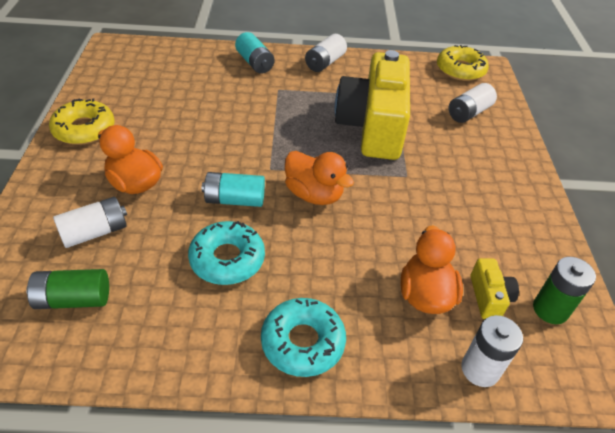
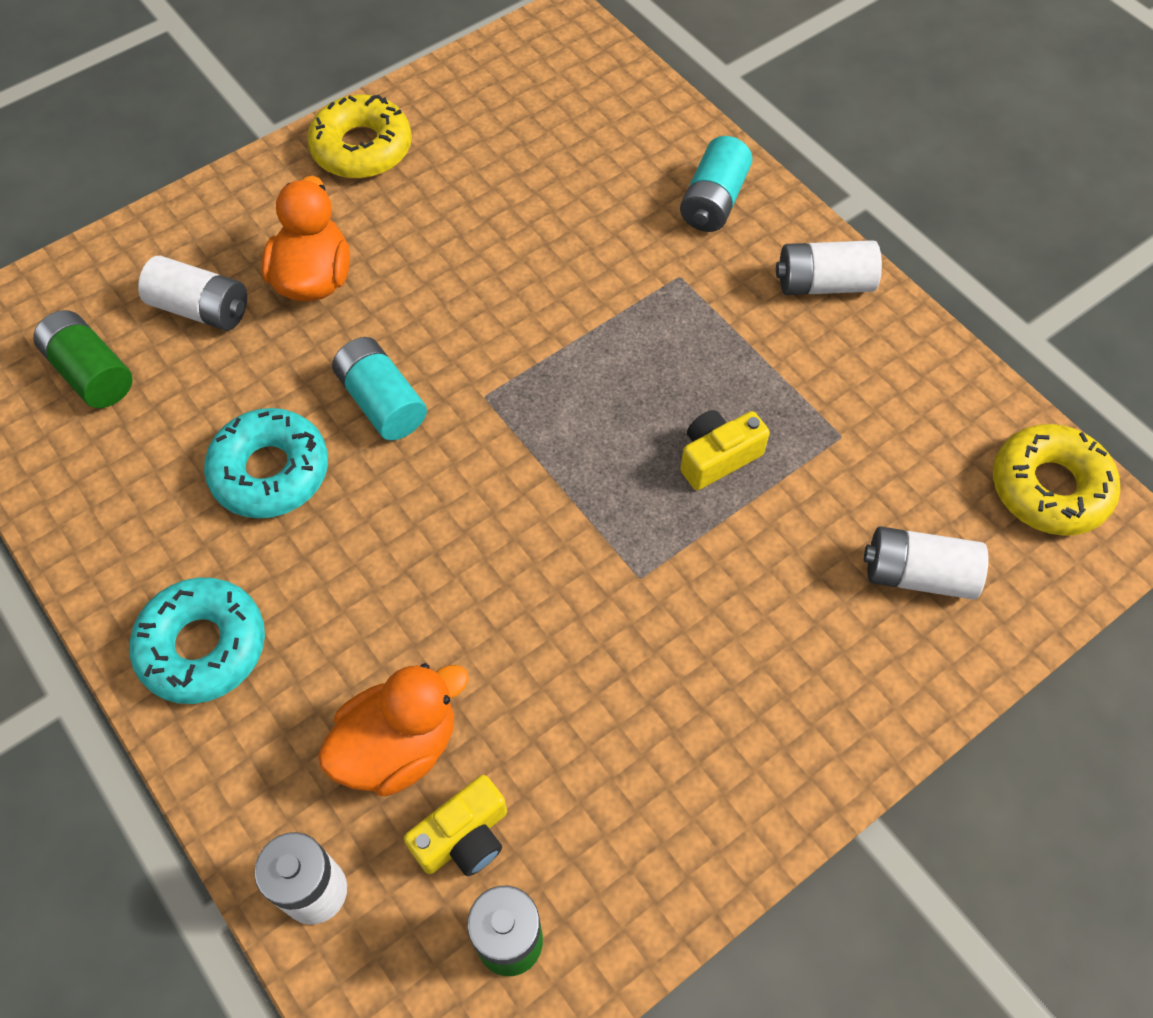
camera: 55 degrees right, 15 degrees up
orange duck [285,151,354,205] -> none
yellow camera [334,50,410,160] -> yellow camera [680,410,770,490], size x0.41

